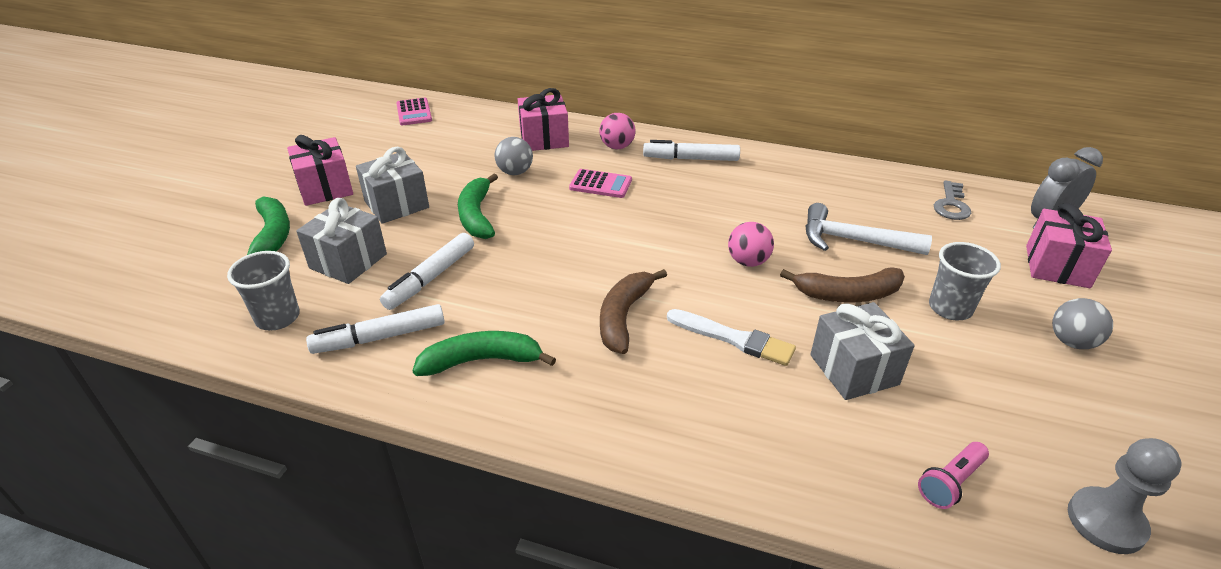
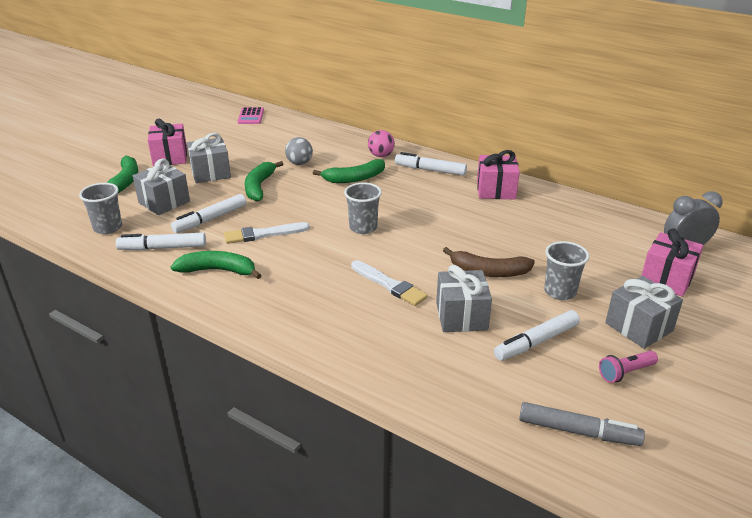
camera: 15 degrees right, 5 degrees down
pink gift [518,88,569,151] -> pink gift moved to [477,150,520,200]
pink calculator [569,169,632,198] -> green banana [313,159,385,183]
brown banana [600,269,667,354] -> none
pink ball [728,222,774,267] -> none
white hammer [805,203,932,255] -> none
pink flashlight [918,442,989,509] -> pink flashlight moved to [599,351,658,383]
grey key [934,181,971,220] -> none
grey ball [1052,298,1113,349] -> grey gift [605,276,683,349]
grey pawn [1068,438,1182,554] -> grey marker [519,402,645,446]
none -> white brush [224,222,310,244]
none -> grey cup [344,182,382,234]
none -> white marker [494,310,580,361]

